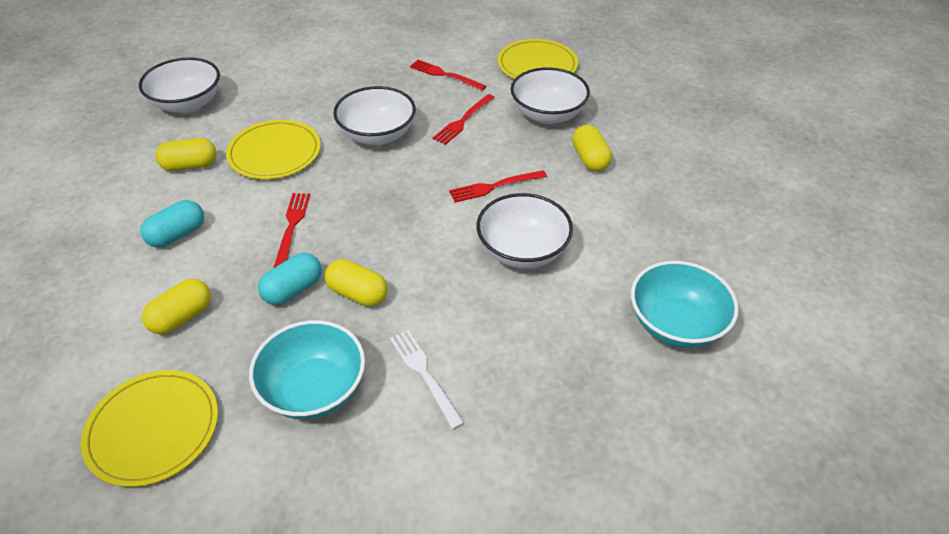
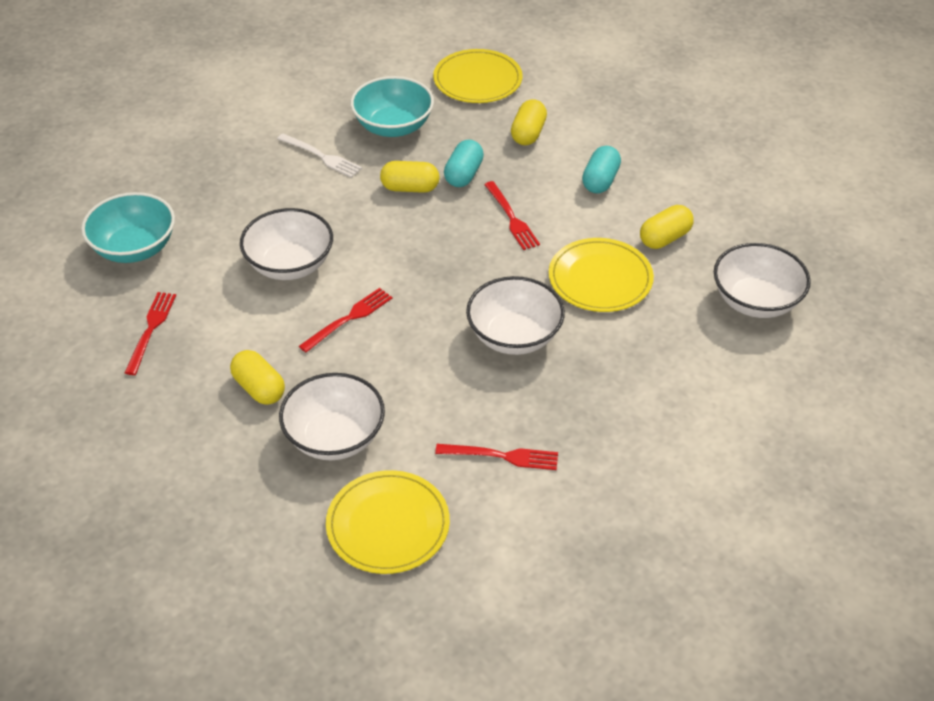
camera: 155 degrees right, 0 degrees up
red fork [433,94,495,145] -> red fork moved to [125,292,176,375]

